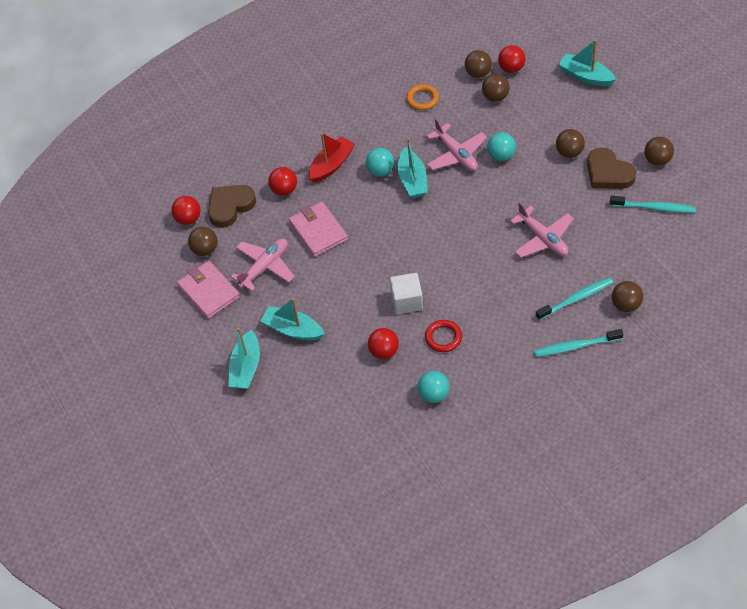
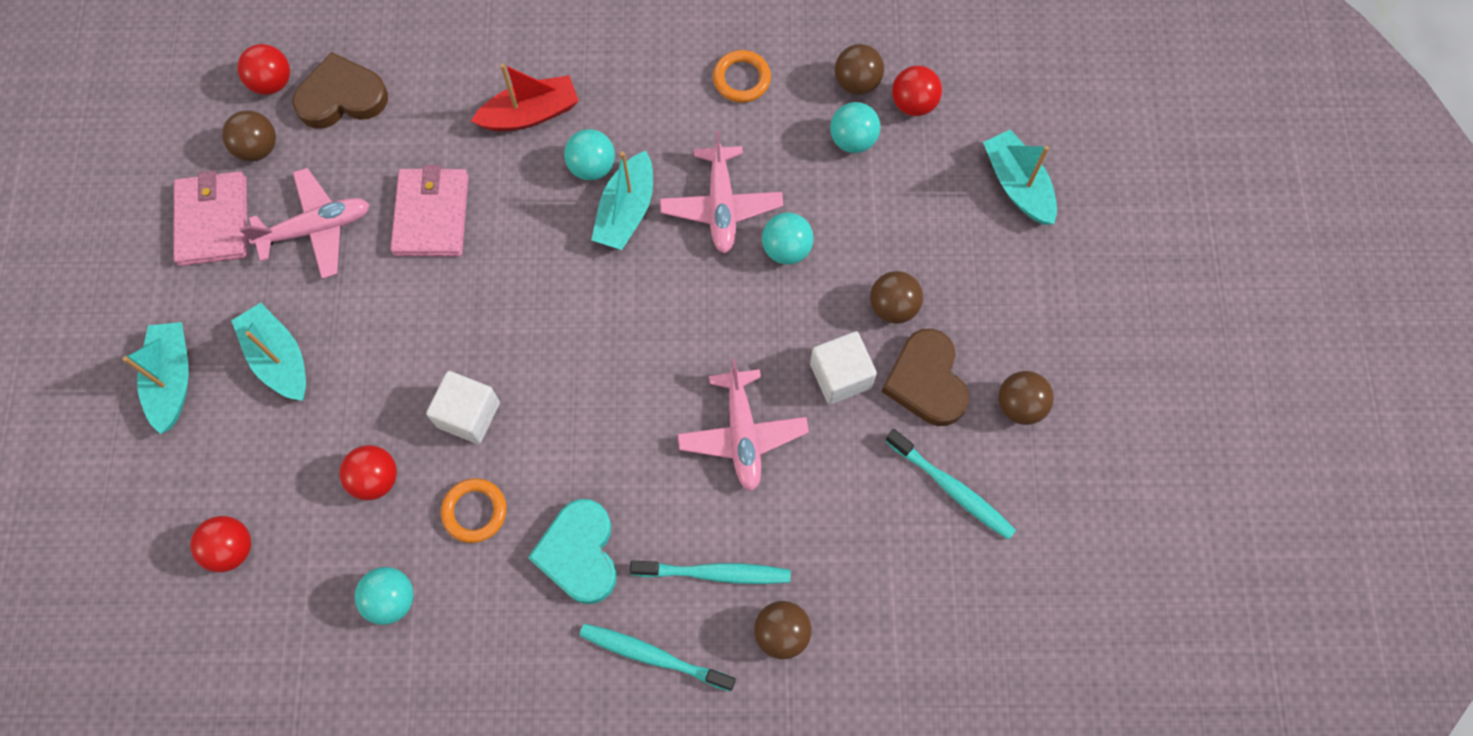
camera: 25 degrees right, 15 degrees up
turquoise boat [228,328,260,389] -> turquoise boat turned 135 degrees clockwise [123,322,189,434]
red ball [268,167,297,196] -> red ball moved to [190,516,251,572]
red ring [425,320,462,352] -> orange ring [441,478,507,543]
brown ball [482,74,510,102] -> turquoise ball [830,102,881,153]
none -> turquoise heart [528,499,617,604]
none -> white cube [810,331,877,404]

